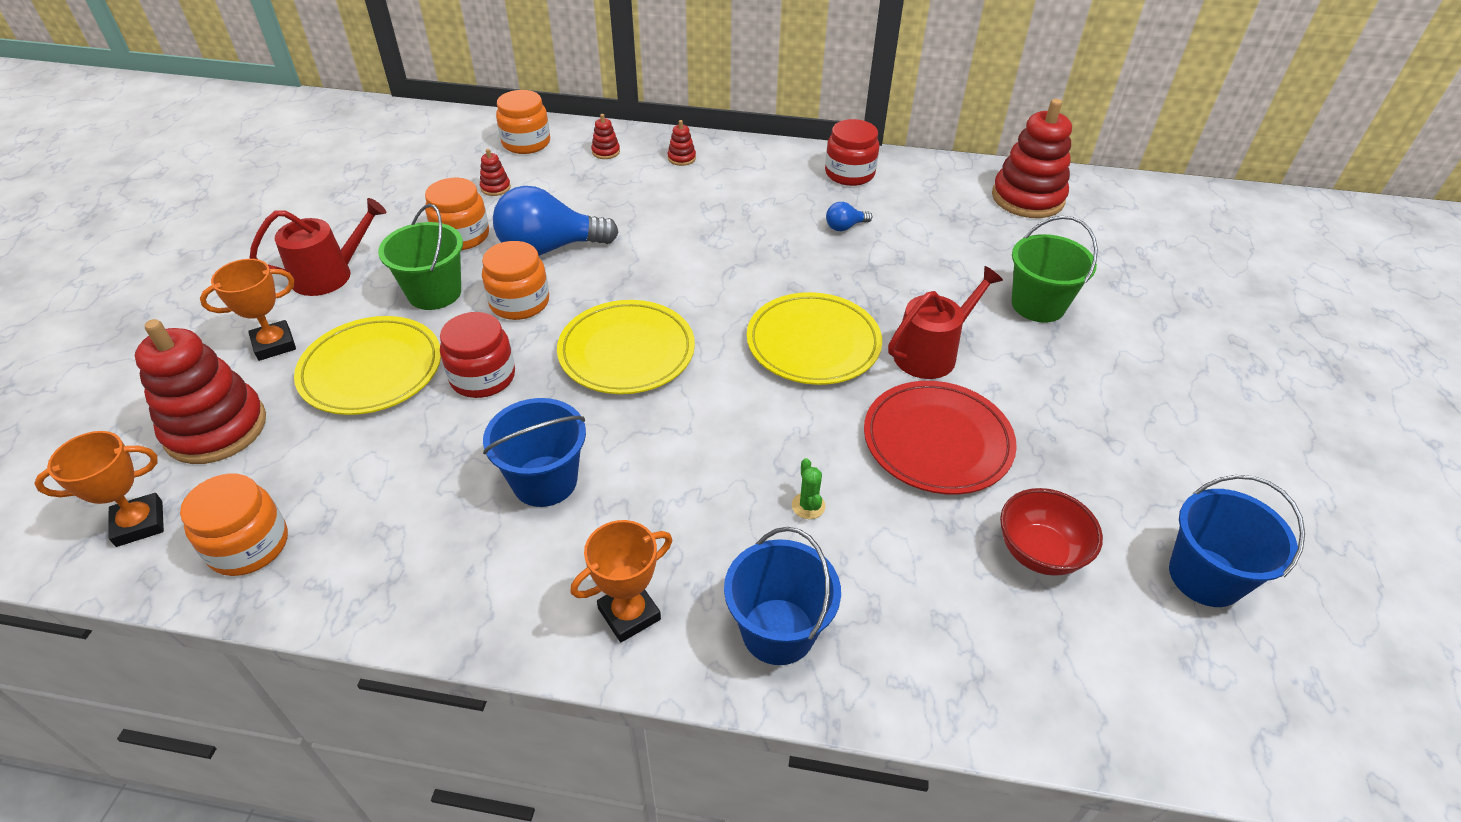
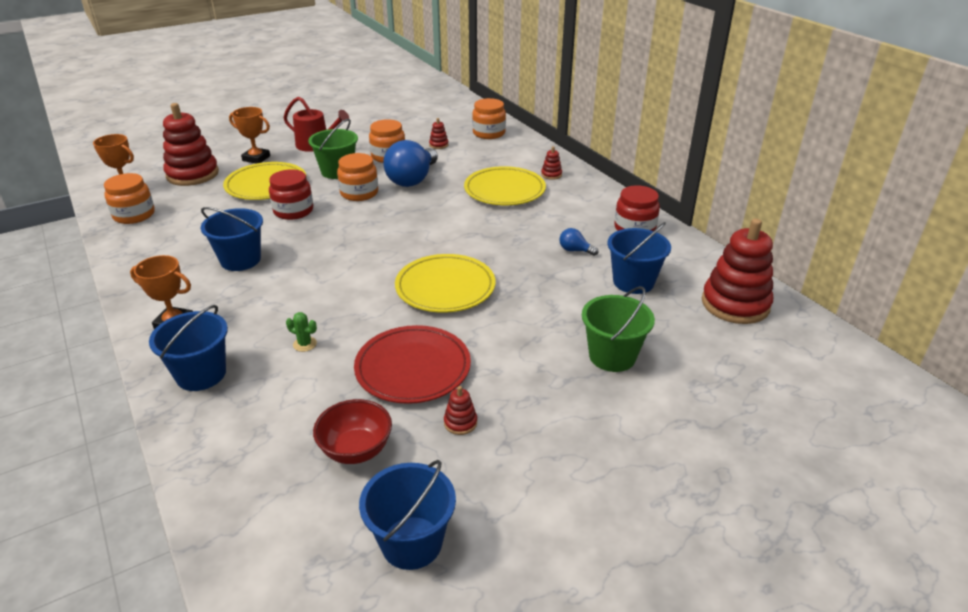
camera: 50 degrees right, 10 degrees down
blue light bulb [493,186,619,256] -> blue light bulb turned 105 degrees counterclockwise [383,140,438,187]
yellow plate [557,300,695,394] -> yellow plate moved to [464,166,546,205]
red stacking toy [591,114,620,159] -> red stacking toy moved to [444,386,477,435]
green cactus [792,458,825,519] -> green cactus turned 75 degrees clockwise [286,312,317,352]
red watering can [888,266,1003,379] -> none
none -> blue bucket [608,222,671,294]

